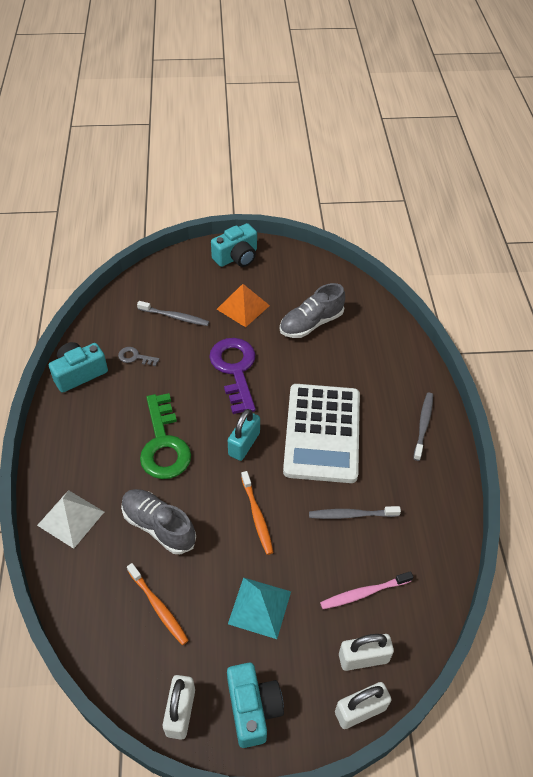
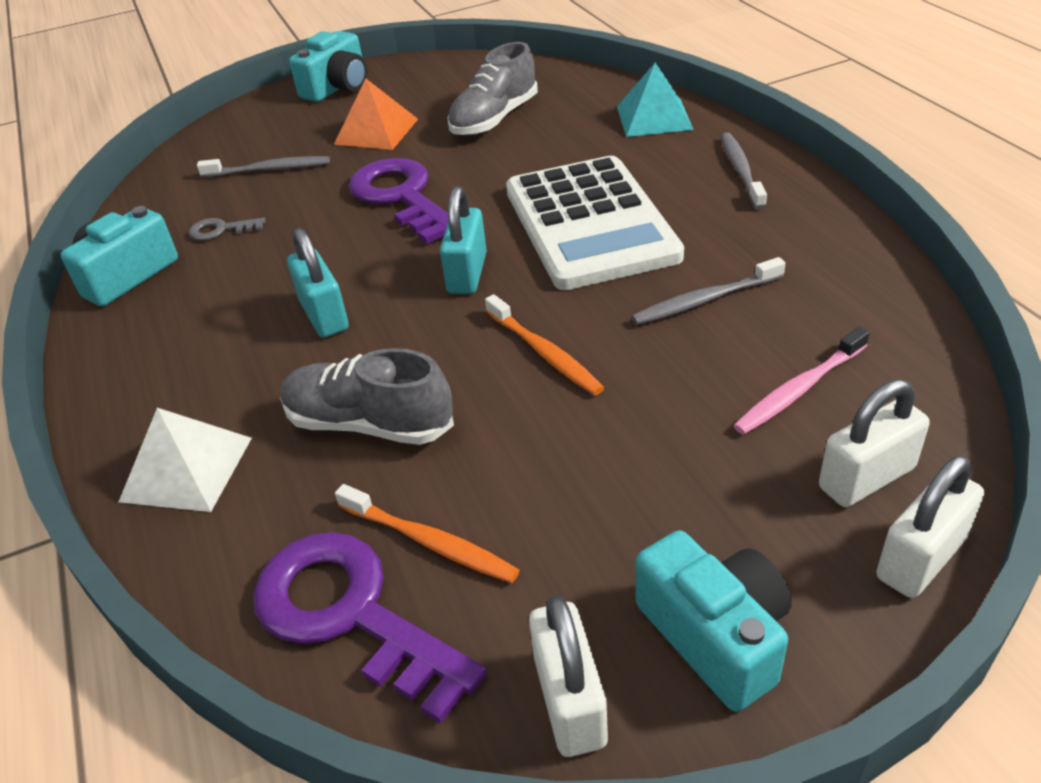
camera: 15 degrees left, 10 degrees down
green key [140,393,191,479] -> turquoise padlock [287,228,349,338]
turquoise pyramid [228,577,291,639] -> turquoise pyramid moved to [617,63,694,137]
none -> purple key [253,532,487,724]

